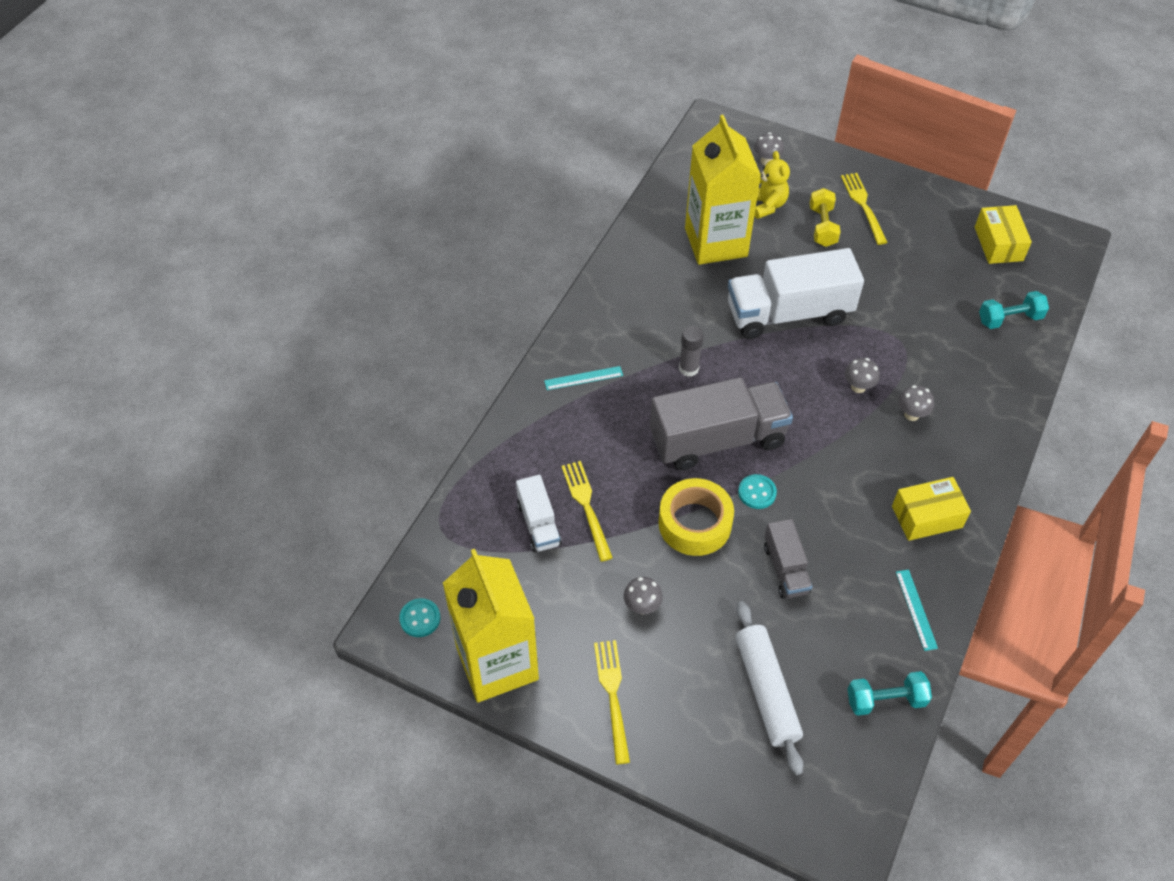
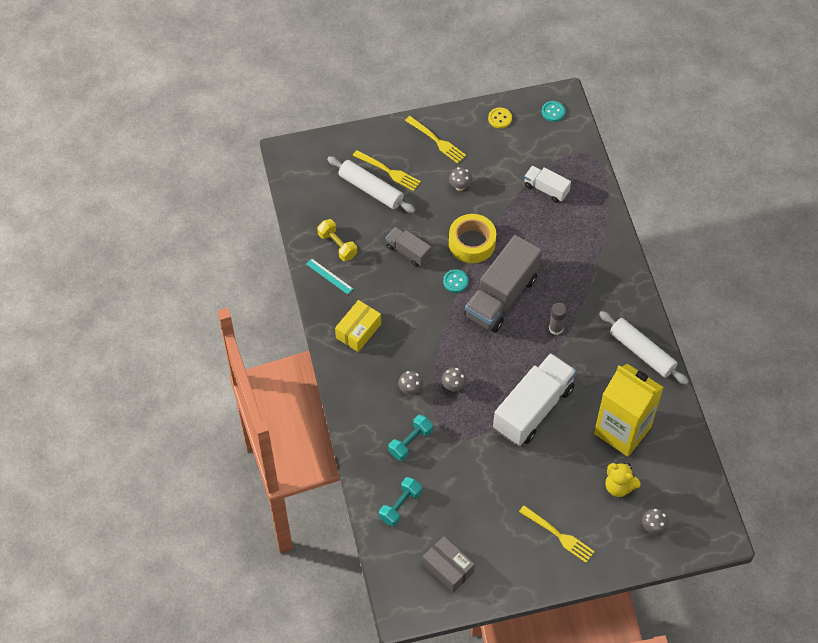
camera: 140 degrees right, 5 degrees up
yellow carton [443,549,539,702] -> yellow button [488,107,512,128]
turquoise ruler [544,366,623,390] -> none
yellow fork [561,461,613,562] -> yellow fork moved to [353,150,421,191]
yellow dumbbell [810,188,841,247] -> yellow dumbbell moved to [317,219,357,261]
turquoise dumbbell [848,671,932,716] -> turquoise dumbbell moved to [388,415,433,461]
yellow box [975,205,1032,264] -> grey box [423,536,475,593]
none -> white rolling pin [599,311,689,385]

